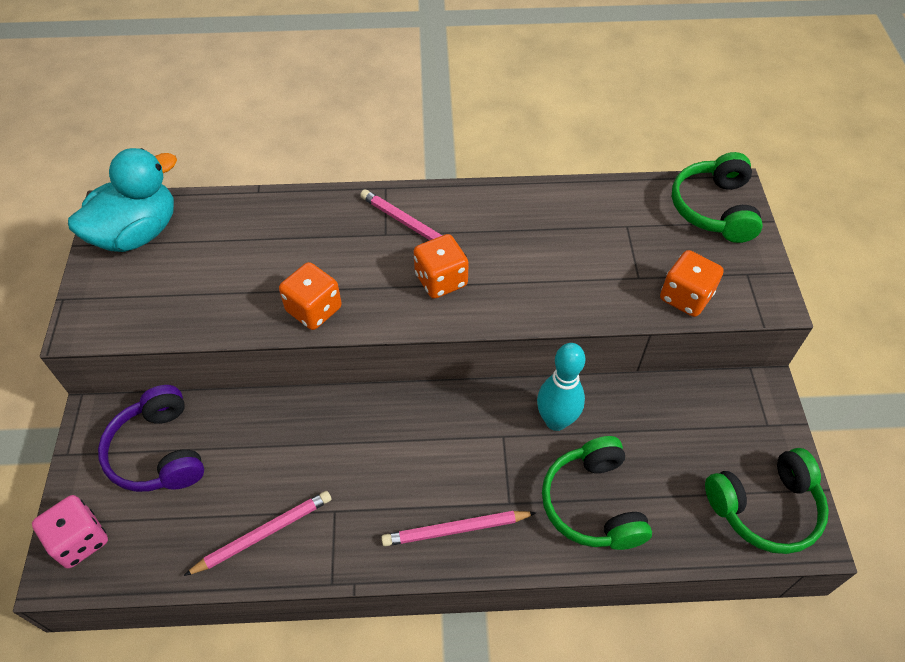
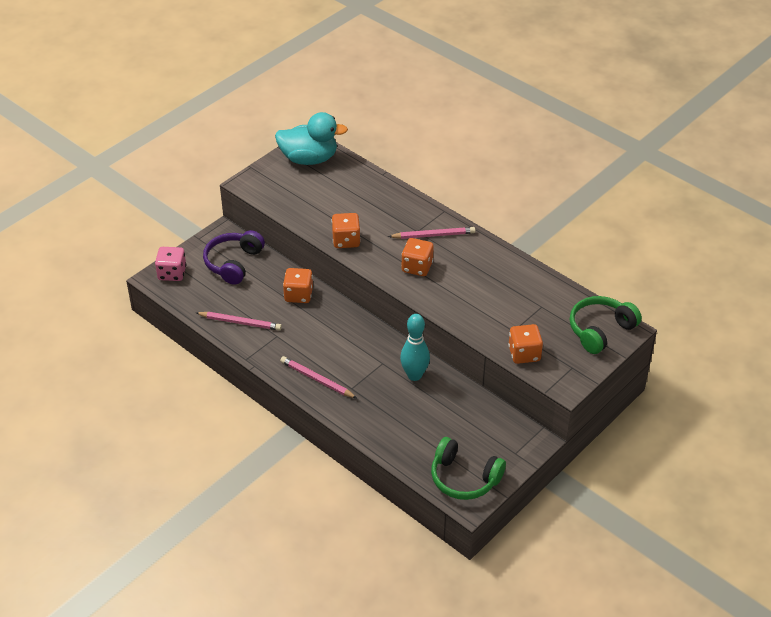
camera: 45 degrees right, 10 degrees down
pink pencil [360,189,467,257] -> pink pencil turned 90 degrees clockwise [388,227,476,239]
green headphones [542,436,652,550] -> none
none -> orange dice [283,268,313,303]

